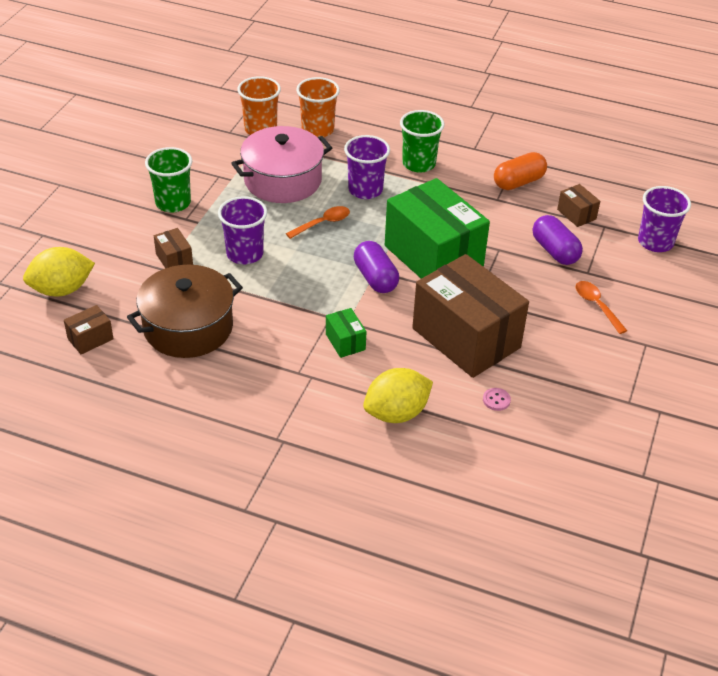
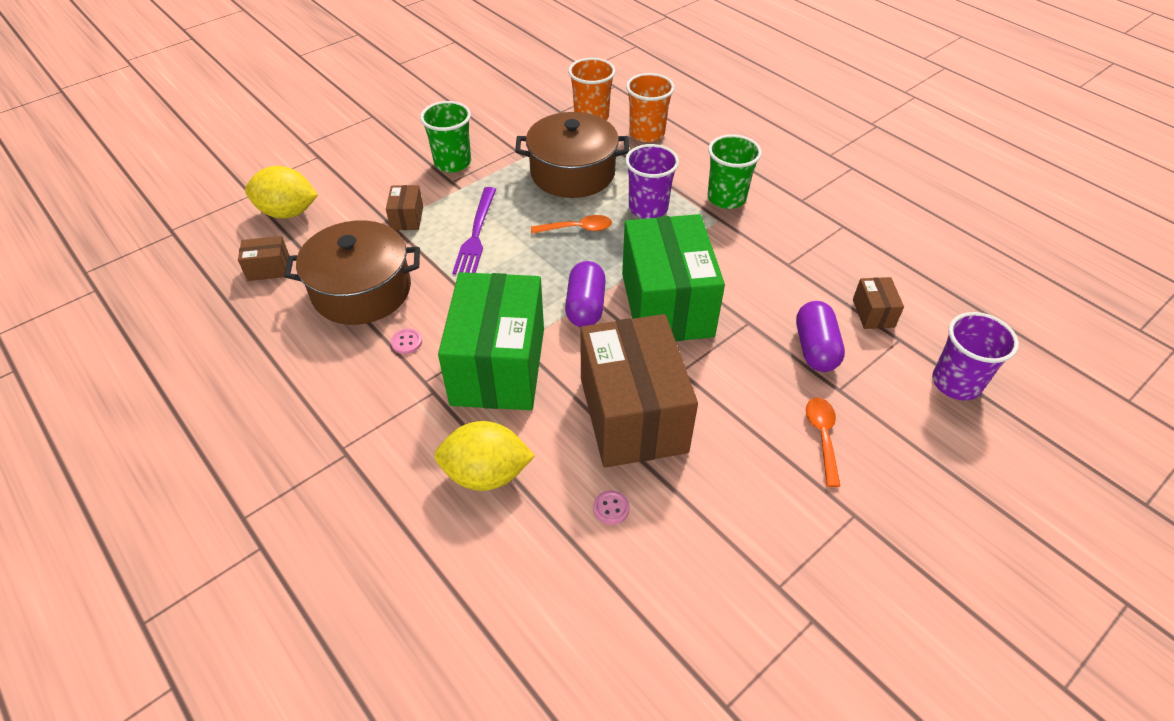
camera: 30 degrees right, 5 degrees up
purple cup [218,196,267,264] -> purple fork [452,187,496,275]
pink pot [231,126,332,203] -> brown pot [515,112,629,198]
green box [326,308,366,358] -> green box [438,272,544,410], size x2.44
orange capsule [494,152,547,190] -> none
none -> pink button [391,329,422,354]

